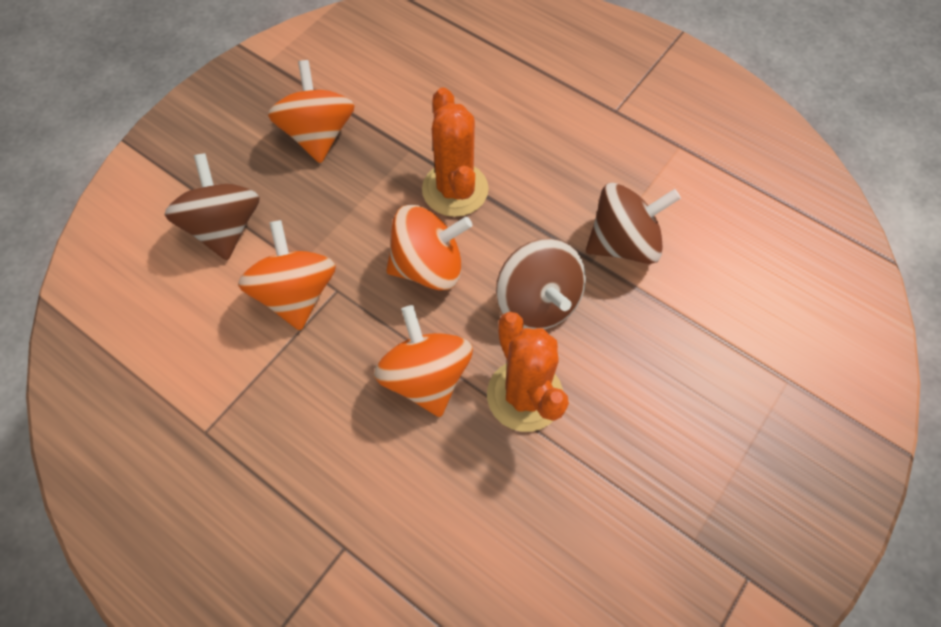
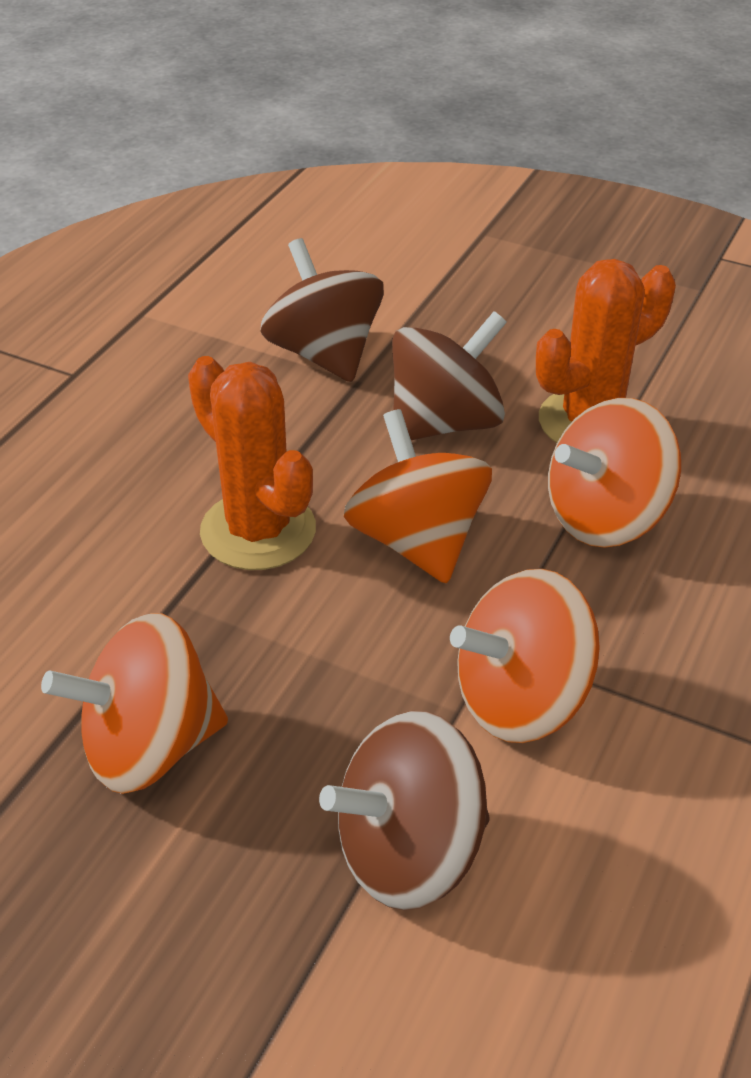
camera: 100 degrees left, 20 degrees down
orange cactus [422,87,489,217] -> orange cactus turned 75 degrees clockwise [188,356,316,570]

